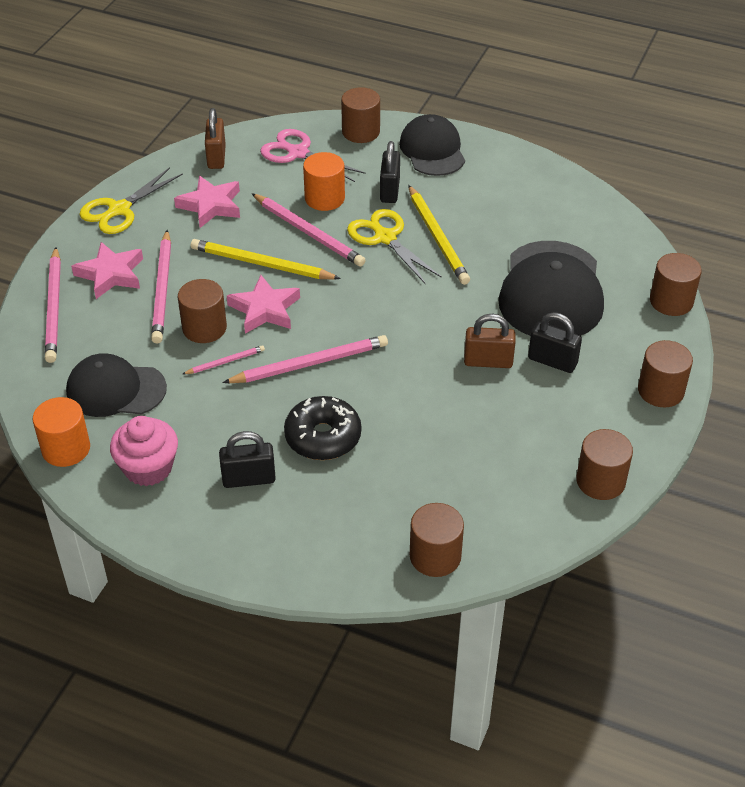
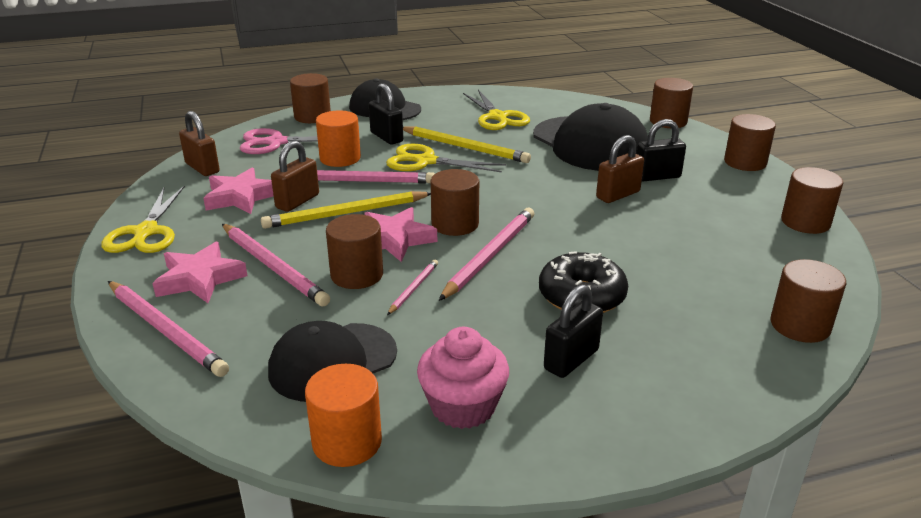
camera: 40 degrees left, 15 degrees down
none -> brown padlock [271,141,319,212]
none -> brown cylinder [431,169,479,236]
none -> yellow scissors [463,90,530,130]

